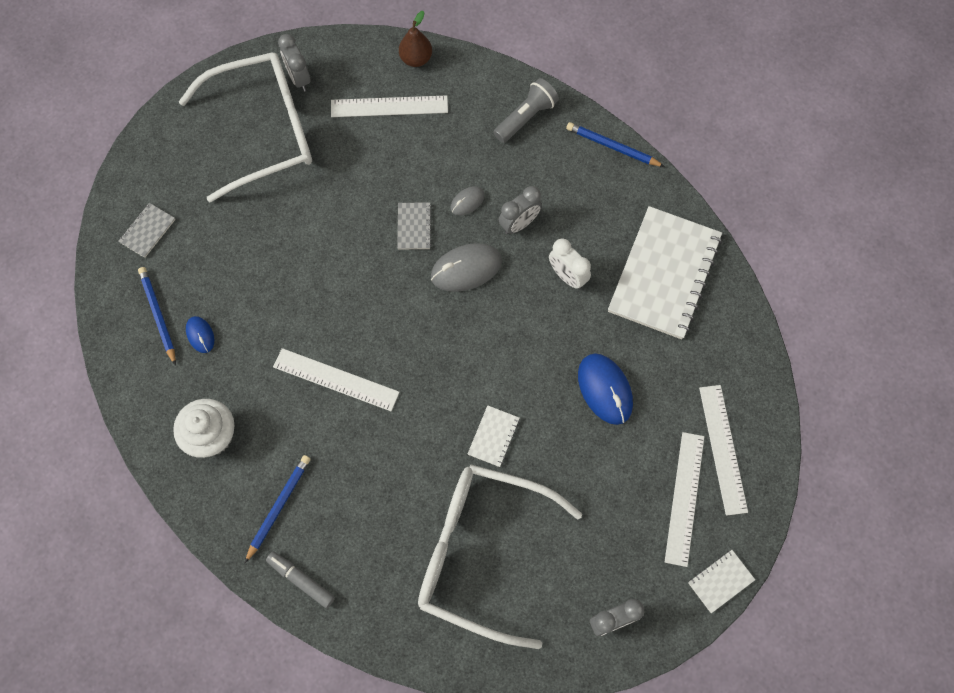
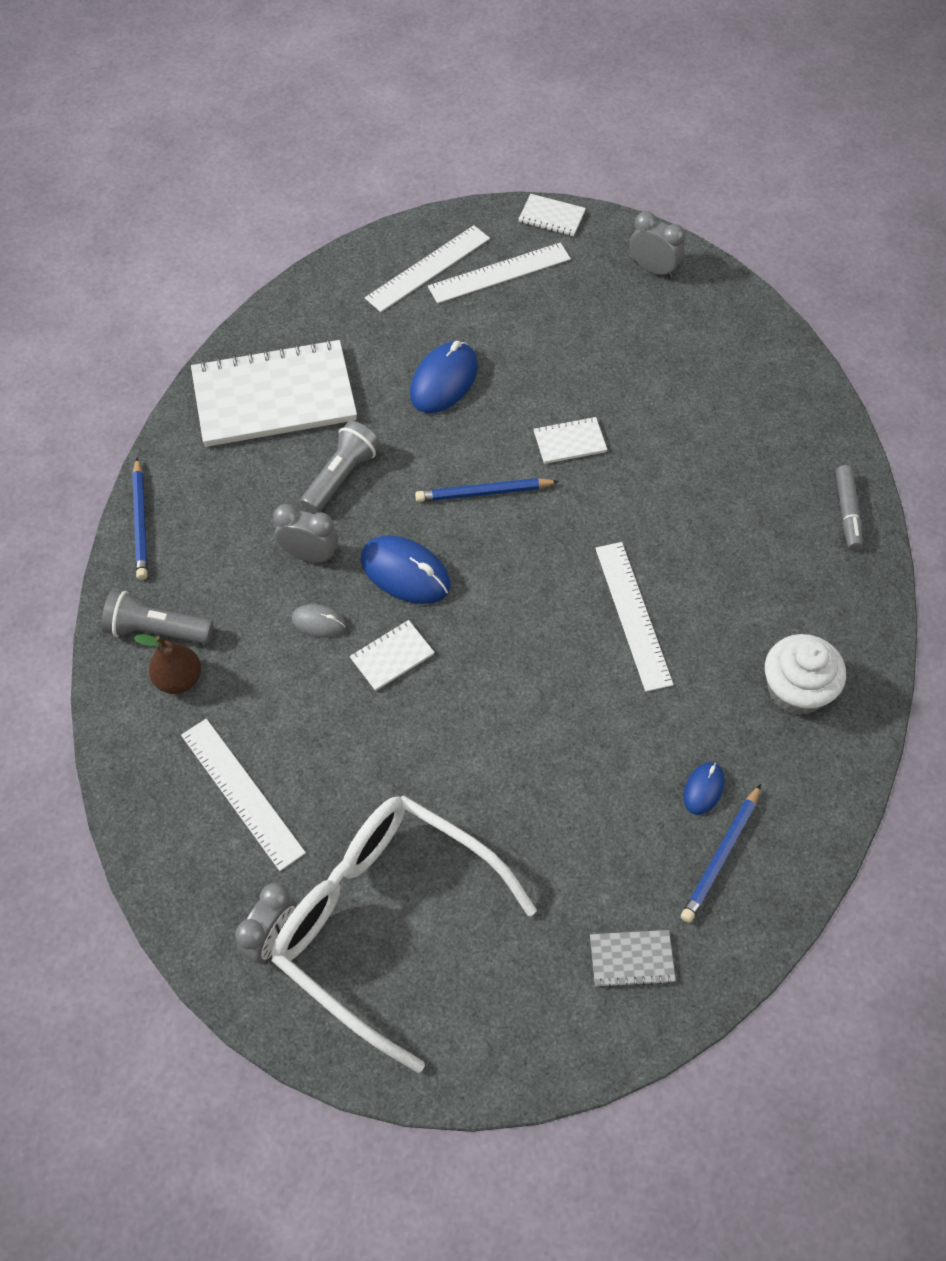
camera: 125 degrees left, 10 degrees down
blue pencil [245,455,310,563] -> blue pencil moved to [415,478,559,502]
grey notebook [397,202,432,249] -> white notebook [350,620,435,691]
brown pear [399,11,432,67] -> brown pear moved to [134,634,201,694]
white glasses [418,464,583,649] -> none
grey mouse [431,243,502,292] -> blue mouse [361,535,450,604]
white clock [549,238,591,289] -> grey flashlight [300,421,380,514]

